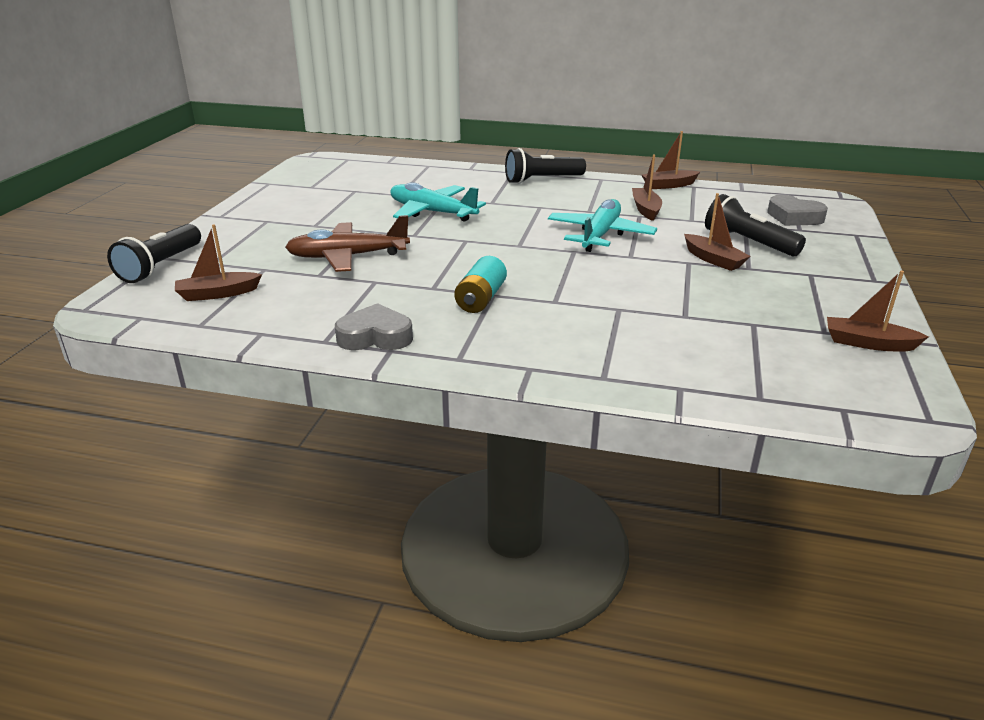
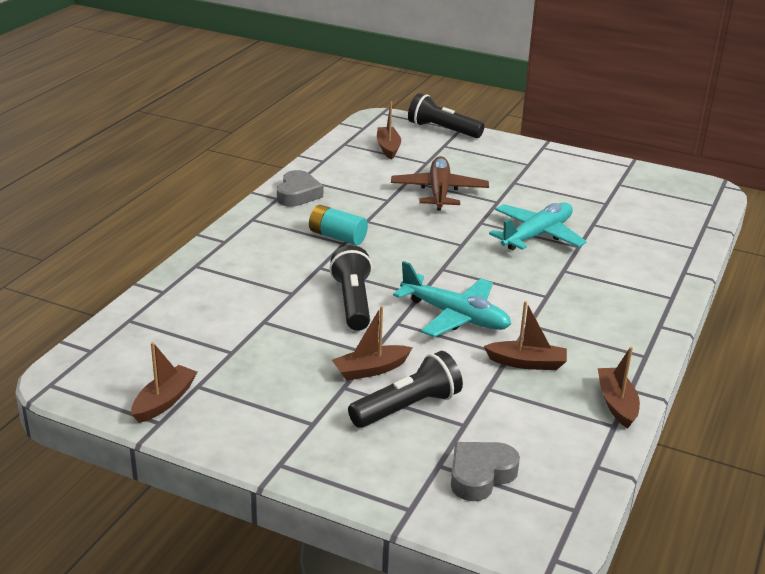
camera: 100 degrees right, 0 degrees up
black flashlight [505,148,586,184] -> black flashlight moved to [329,245,372,331]

